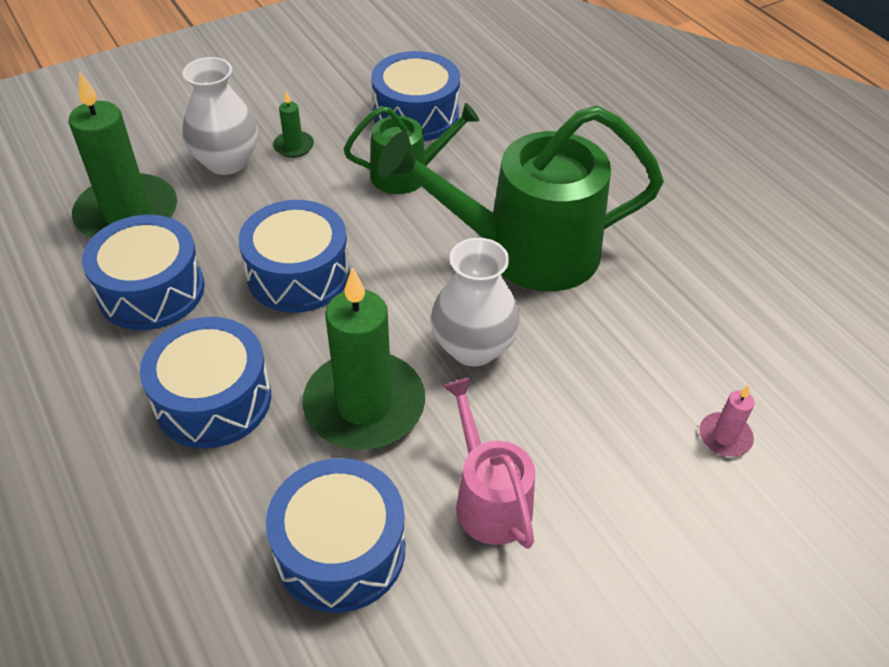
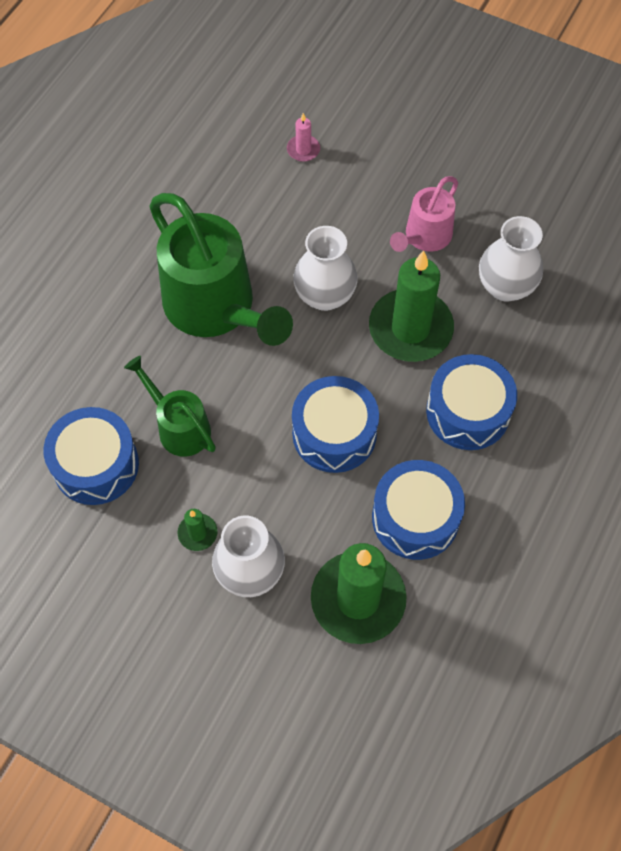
camera: 120 degrees left, 15 degrees up
blue drum [266,458,405,613] -> white vase [479,216,543,301]

